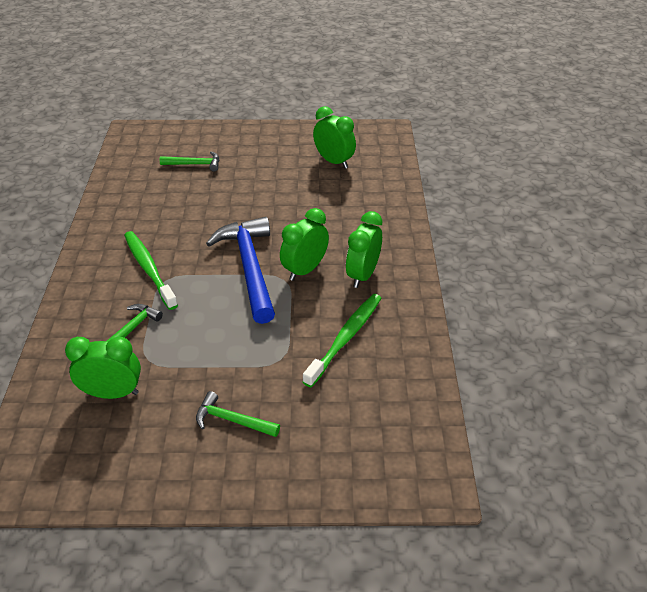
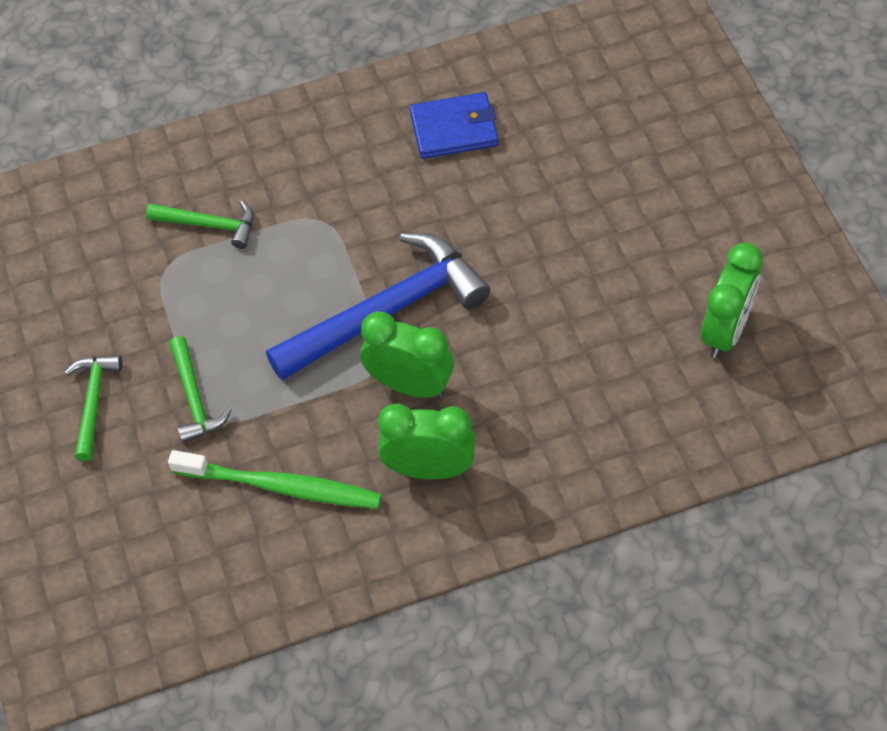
camera: 75 degrees right, 15 degrees up
green clock [65,337,141,399] -> none
green toothbrush [124,231,178,310] -> none
green hammer [160,151,219,172] -> green hammer moved to [169,336,232,443]
none -> blue wallet [410,92,499,159]

